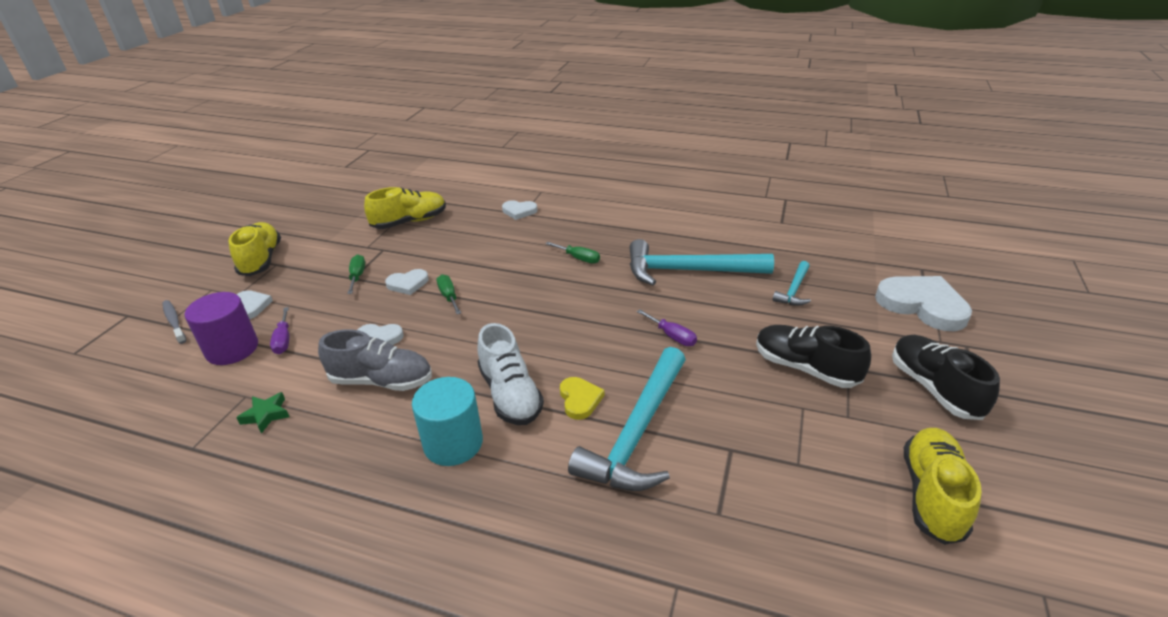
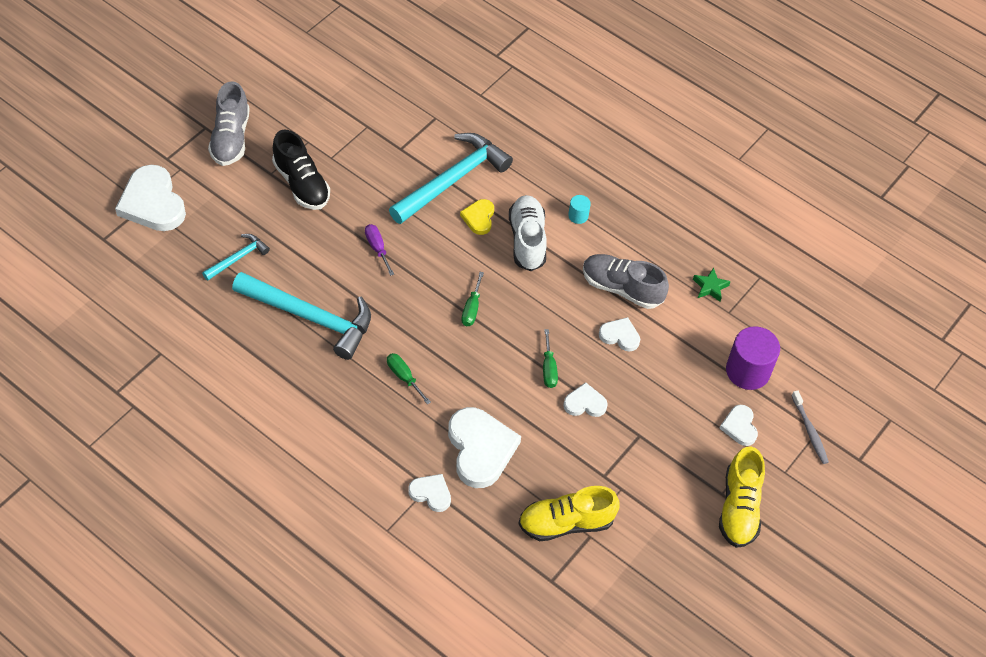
camera: 165 degrees left, 20 degrees up
purple screwdriver [270,307,289,354] -> none
green screwdriver [347,254,365,294] -> green screwdriver moved to [461,272,484,326]
turquoise cylinder [412,377,483,466] -> turquoise cylinder [568,195,591,224], size x0.48
black shoe [892,335,1000,420] -> grey shoe [208,81,250,166]
yellow shoe [904,428,982,545] -> none
none -> white heart [448,407,521,488]

